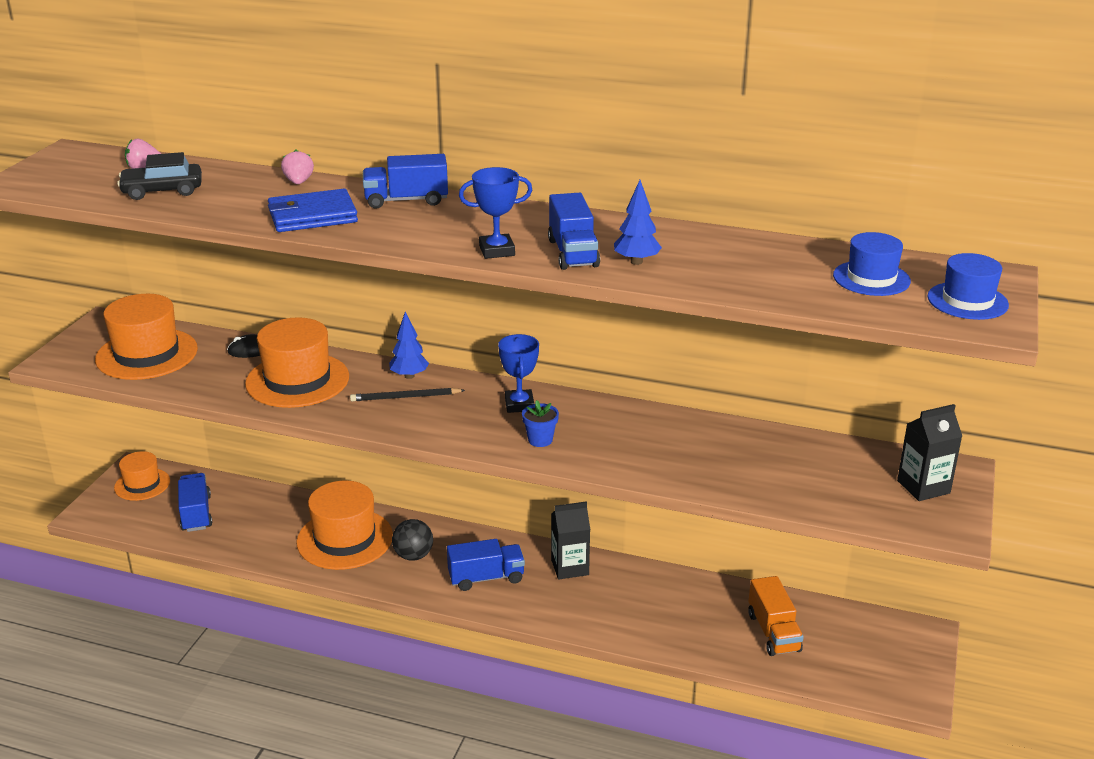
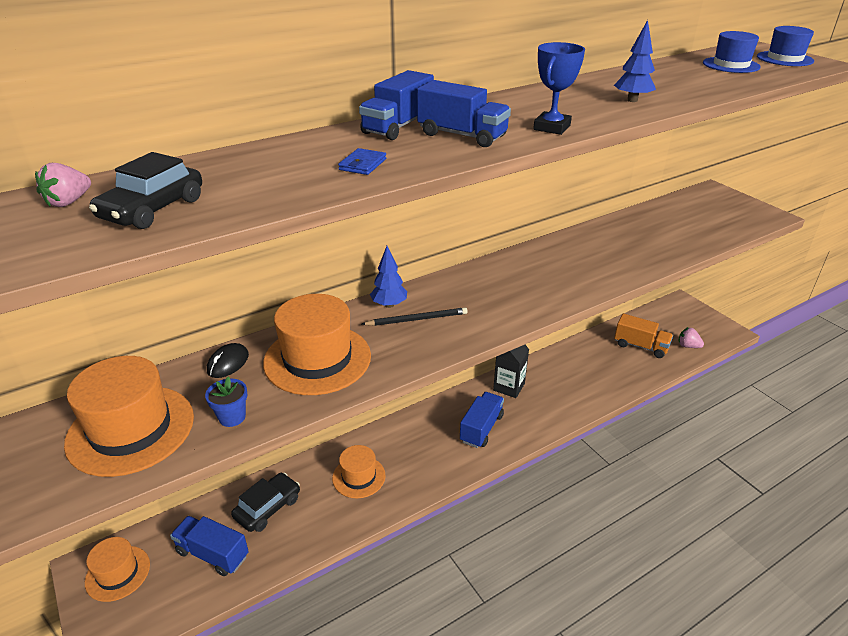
camera: 50 degrees left, 5 degrees up
blue wallet [268,189,358,232] -> blue wallet [338,148,386,175], size x0.48
pink strawberry [281,150,314,184] -> pink strawberry moved to [679,327,704,348]
orange hat [296,480,393,570] -> orange hat [332,445,386,498], size x0.60
black pencil [350,388,465,401] -> black pencil turned 135 degrees counterclockwise [362,307,468,326]
black ball [392,519,433,561] -> none
blue trophy [498,334,539,413] -> none
blue flower pot [522,400,559,447] -> blue flower pot moved to [205,377,248,427]
blue truck [548,193,600,270] -> blue truck moved to [417,80,511,147]
black carton [897,404,962,501] -> none
none -> black car [231,473,300,532]

